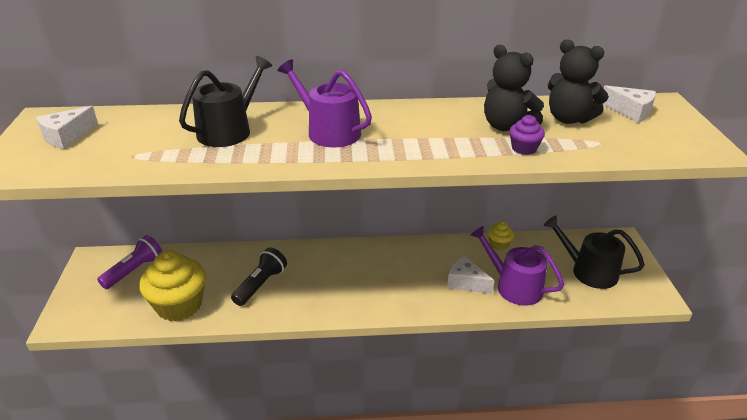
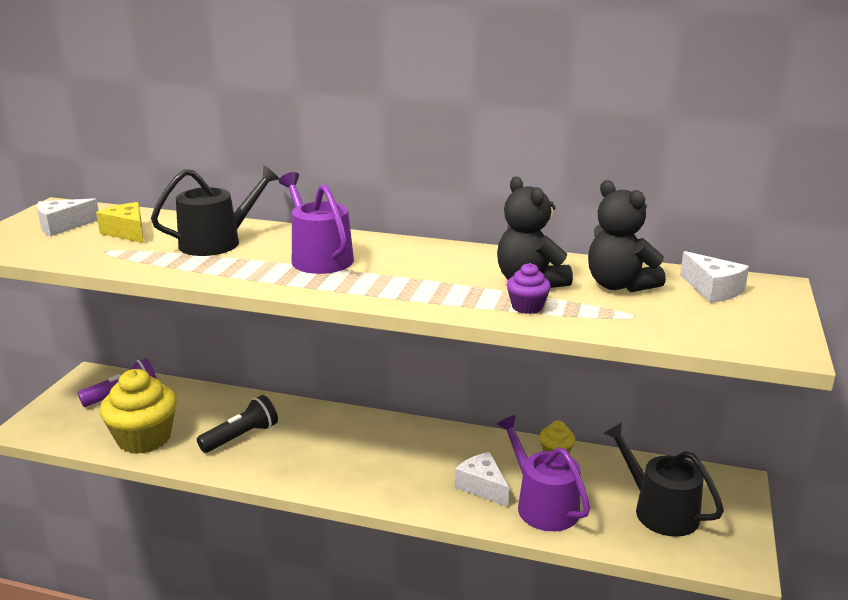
camera: 20 degrees right, 10 degrees down
none -> yellow cheese [96,202,144,243]

